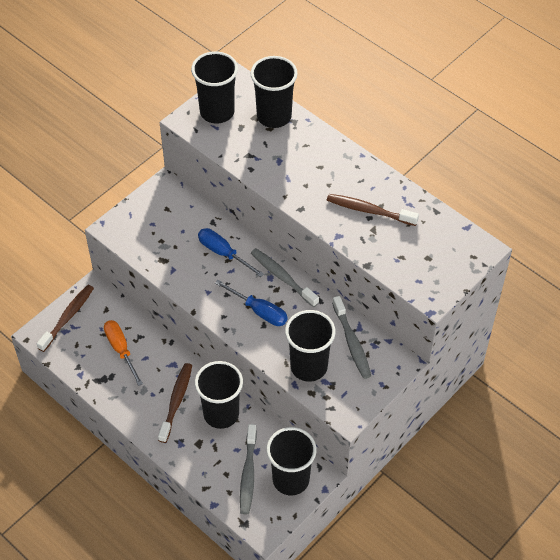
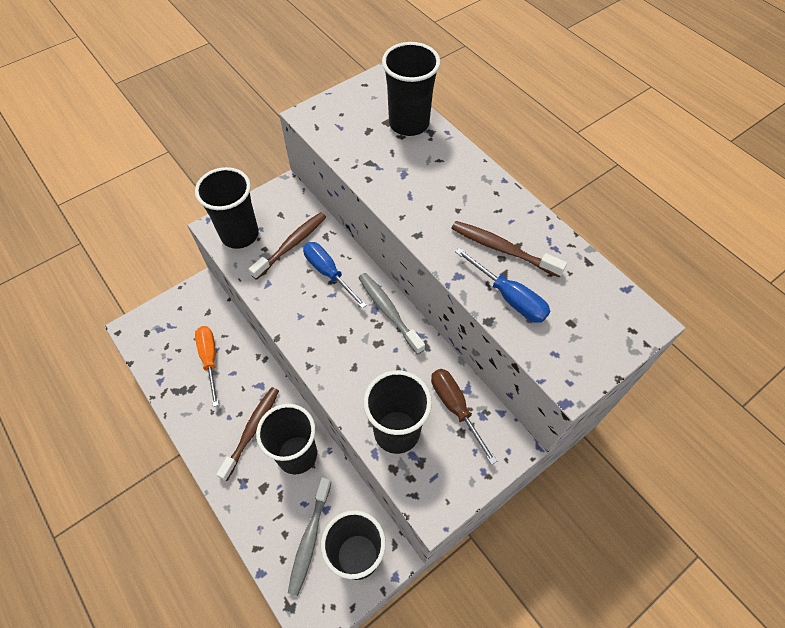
camera: 10 degrees right, 5 degrees up
brown toothbrush [37,285,94,352] -> brown toothbrush moved to [249,212,326,280]
black cup [191,51,238,123] -> black cup moved to [195,167,259,249]
blue screwdriver [215,280,288,326] -> blue screwdriver moved to [455,247,550,323]
grey toothbrush [332,296,371,379] -> brown screwdriver [431,369,497,465]

